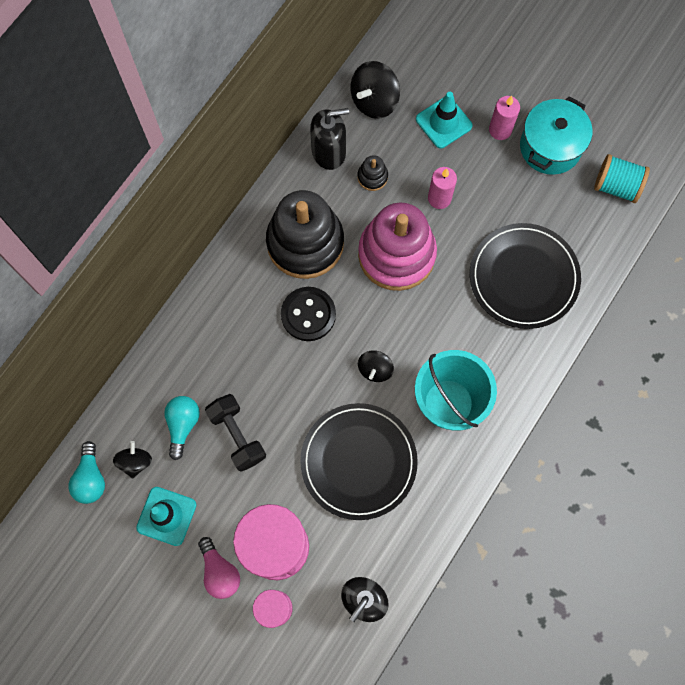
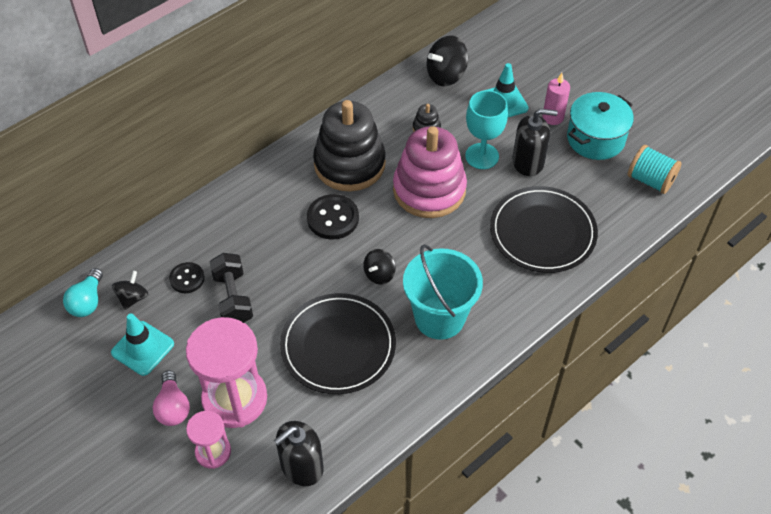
camera: 15 degrees right, 20 degrees down
turquoise light bulb [164,396,200,460] -> black button [169,262,205,293]
black soap dispenser [310,108,349,170] -> black soap dispenser moved to [512,108,558,176]
pink candle [428,167,457,209] -> turquoise goblet [465,90,508,169]

